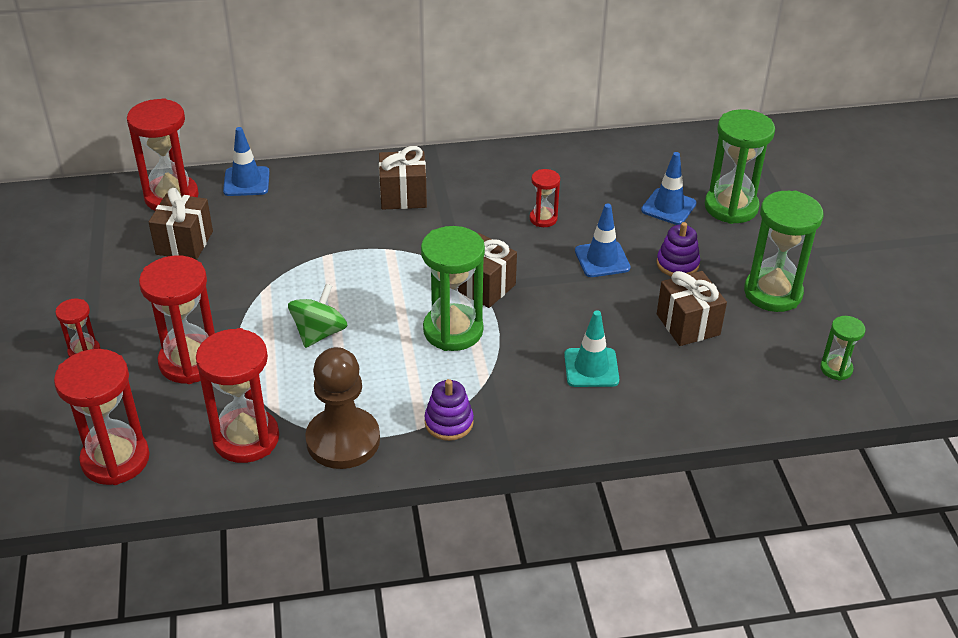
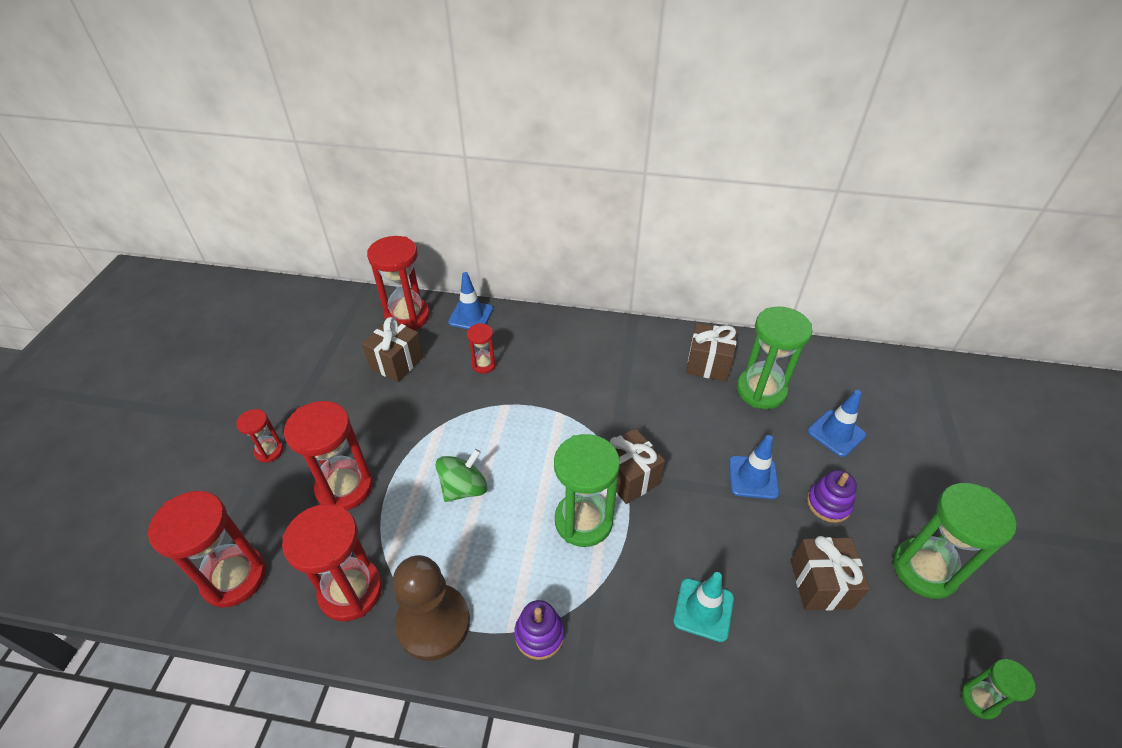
camera: 20 degrees right, 5 degrees up
brown gift [379,146,427,210] -> brown gift moved to [686,323,737,381]
red hourglass [530,169,560,227] -> red hourglass moved to [467,323,496,373]
green hourglass [705,109,775,224] -> green hourglass moved to [737,306,813,409]

